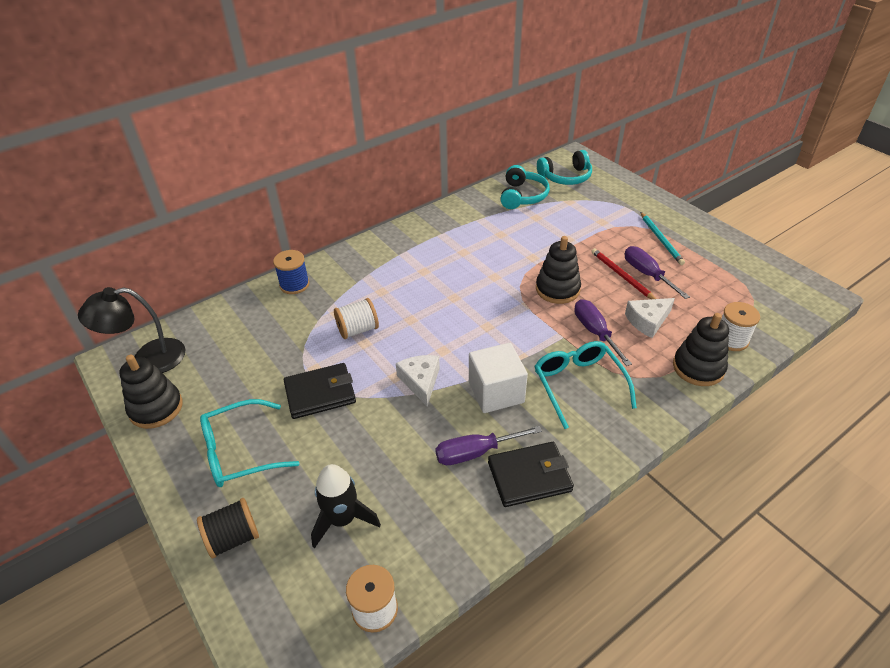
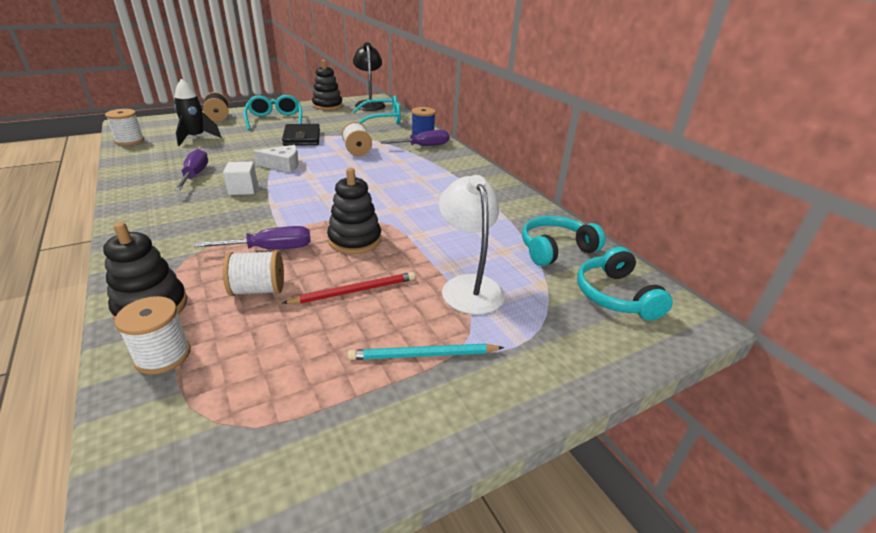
camera: 95 degrees right, 10 degrees down
white cube [469,343,528,413] -> white cube [223,162,258,195], size x0.64
black wallet [488,442,574,507] -> none
turquoise headphones [500,165,550,209] -> turquoise headphones turned 135 degrees clockwise [522,216,605,266]
turquoise glasses [535,341,637,429] -> turquoise glasses moved to [353,95,401,124]
purple screwdriver [625,246,690,299] -> purple screwdriver moved to [381,130,449,146]
white cheese [625,298,675,338] -> white spool [223,250,284,296]
none -> white lamp [439,175,505,315]

